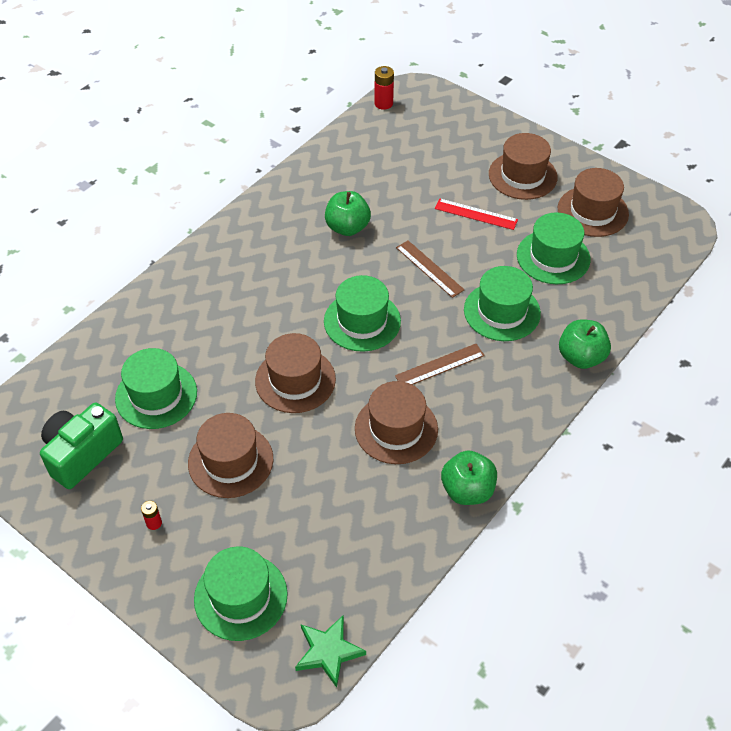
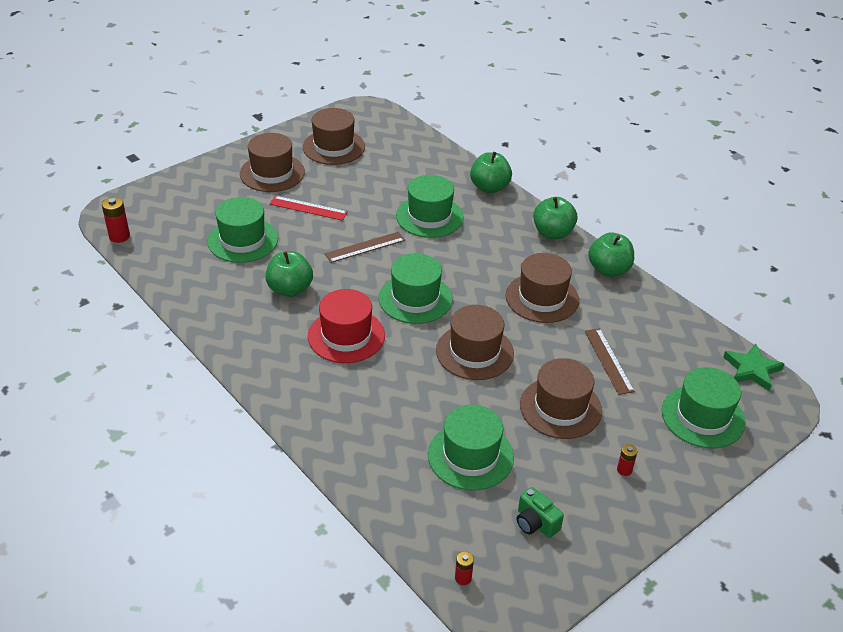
camera: 80 degrees left, 10 degrees down
green camera [40,402,123,489] -> green camera [517,487,564,538], size x0.55
brown ruler [395,344,485,385] -> brown ruler moved to [585,328,635,395]
red ruler [435,199,518,230] -> red ruler turned 75 degrees clockwise [270,196,348,221]
green hat [517,212,590,284] -> green hat moved to [207,197,278,263]
none -> red hat [308,289,385,363]
none -> red battery [455,551,474,585]
none -> green apple [533,197,577,240]

